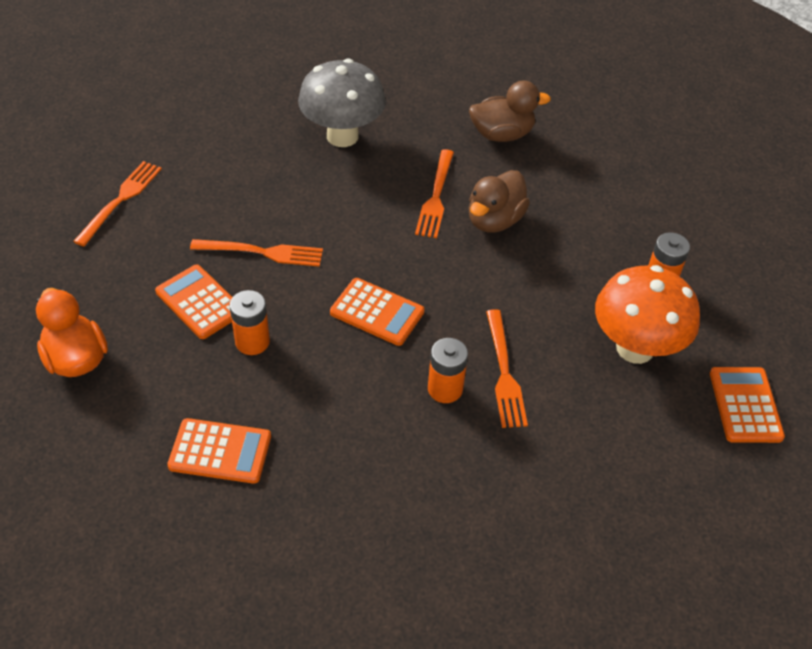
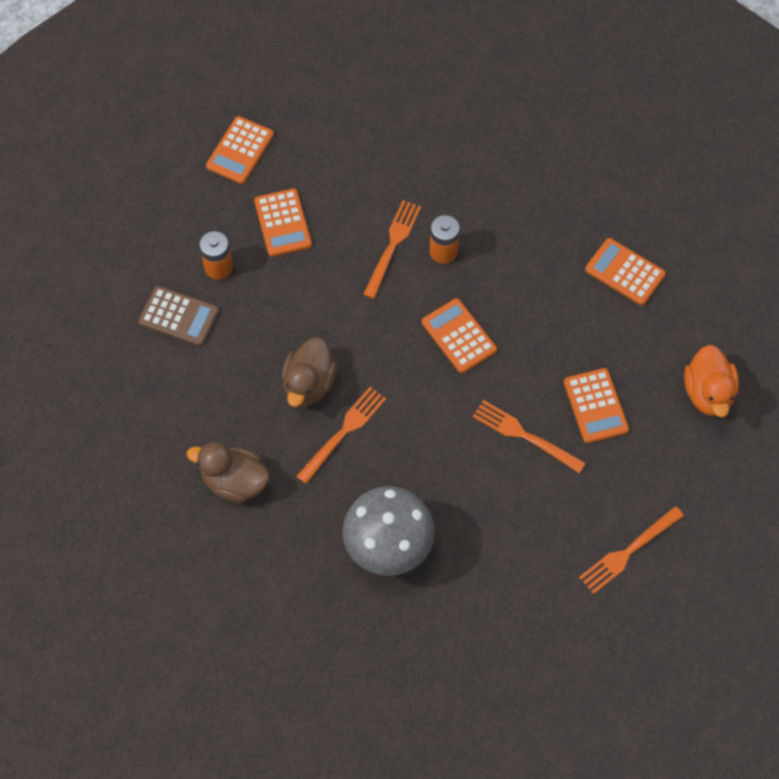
camera: 150 degrees left, 15 degrees up
orange battery [230,290,270,355] -> none
brown duck [468,170,530,233] -> brown duck turned 135 degrees clockwise [282,337,337,407]
orange mushroom [595,265,700,364] -> orange calculator [254,188,312,257]
none -> brown calculator [138,286,219,346]

